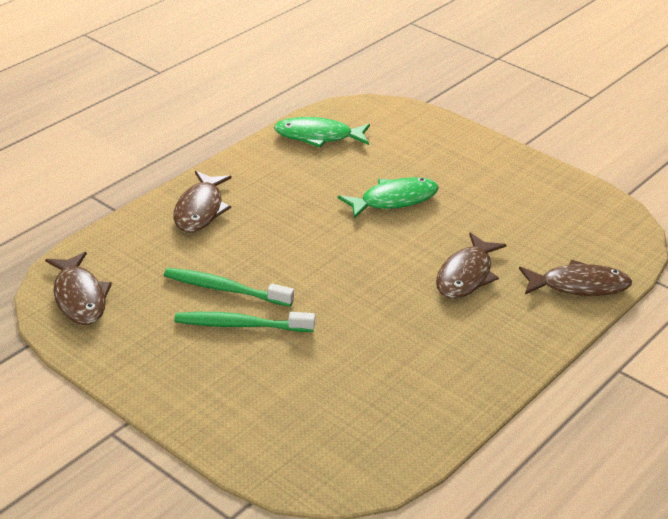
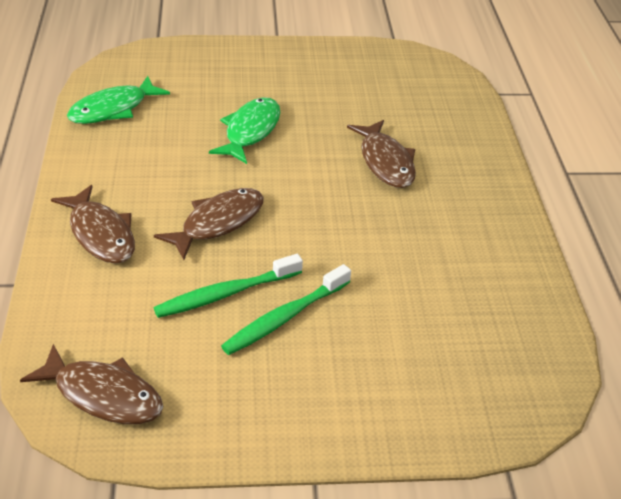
camera: 45 degrees left, 5 degrees up
brown fish [519,260,632,296] -> brown fish moved to [154,188,263,260]

